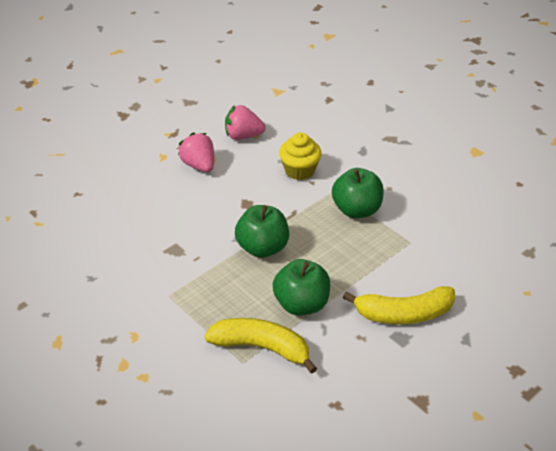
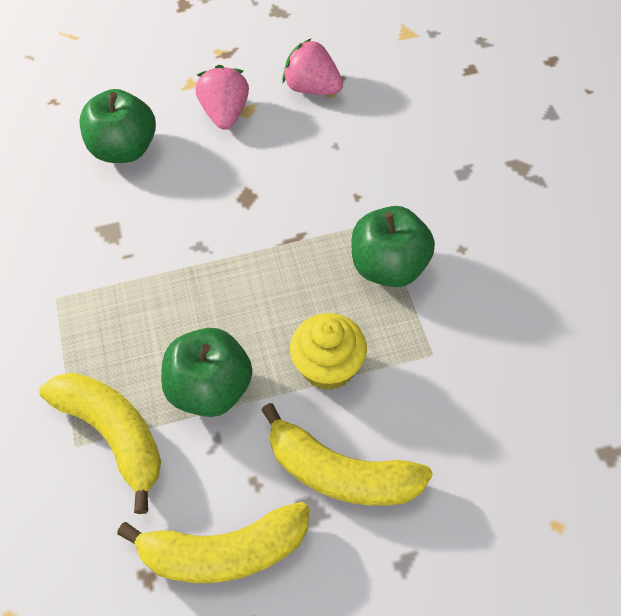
camera: 30 degrees right, 15 degrees up
green apple [235,205,289,258] -> green apple moved to [80,89,156,163]
yellow cupcake [279,132,322,180] -> yellow cupcake moved to [290,313,367,390]
none -> yellow banana [117,502,309,583]

